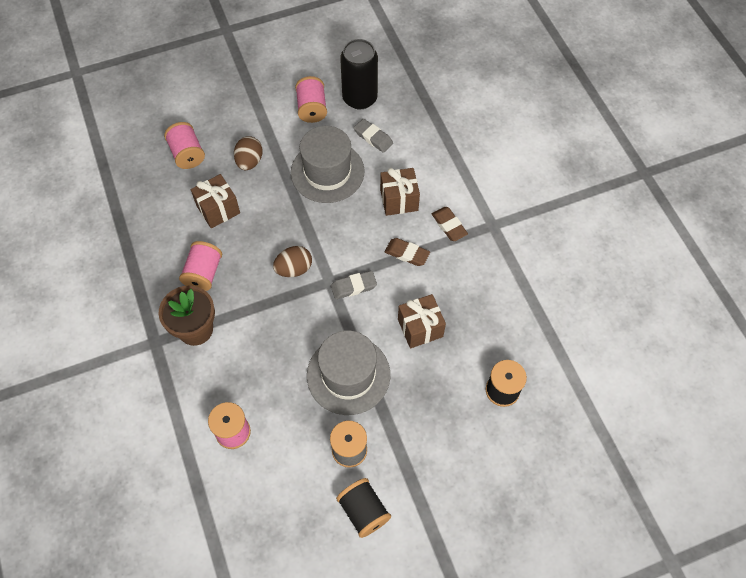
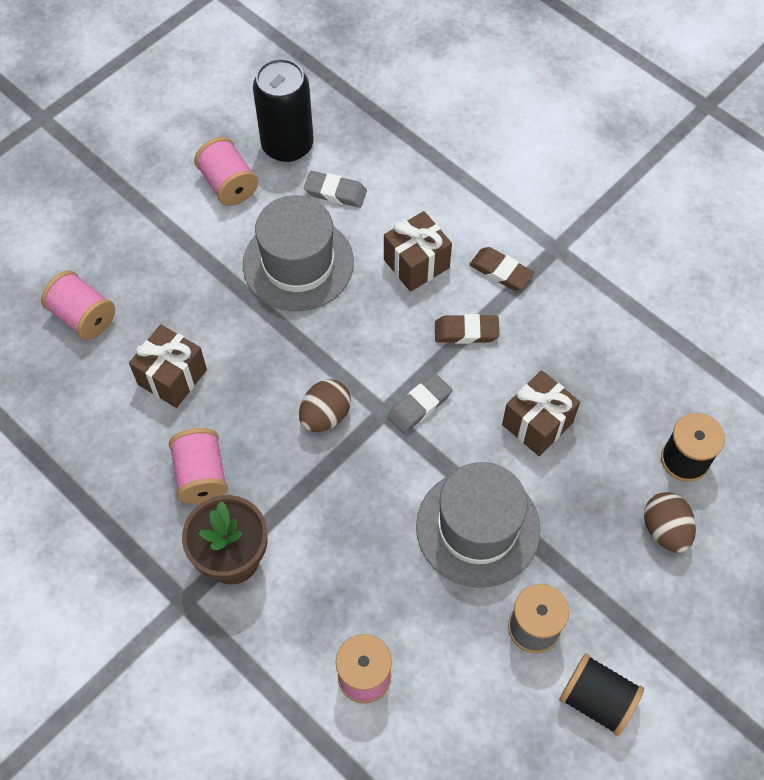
camera: 25 degrees left, 0 degrees up
brown egg [234,136,263,170] -> brown egg moved to [644,492,696,553]

